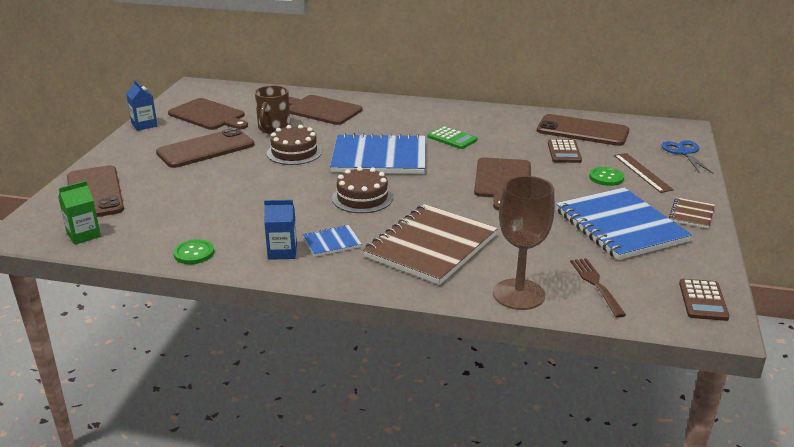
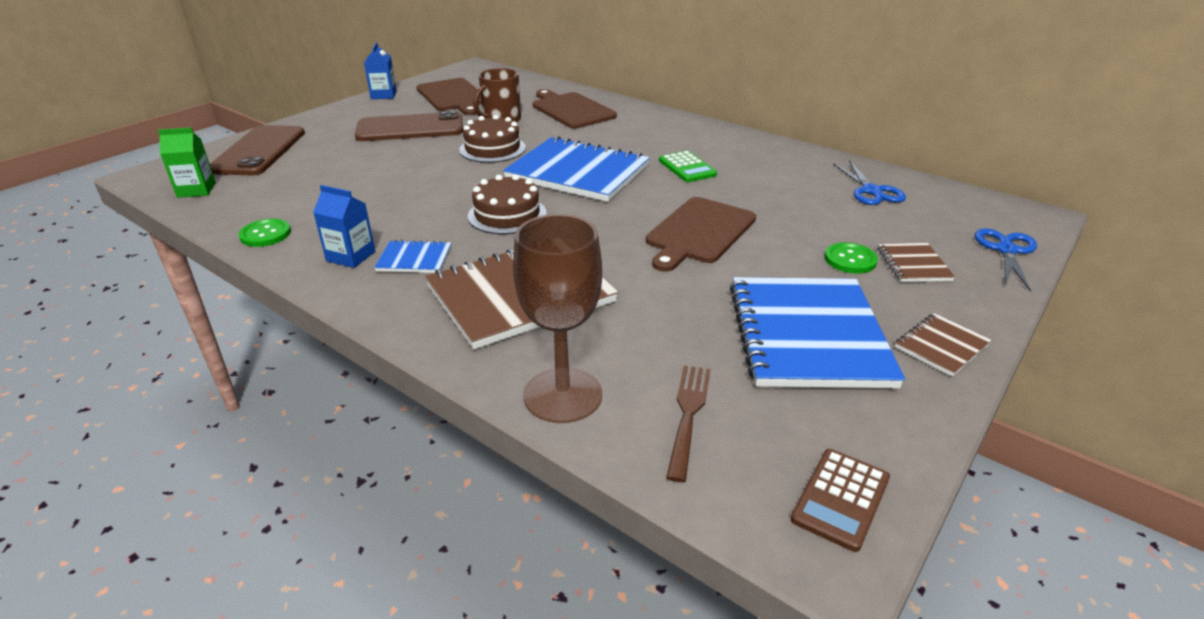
camera: 25 degrees right, 5 degrees up
brown phone [537,114,629,146] -> blue scissors [833,160,906,205]
brown calculator [548,139,582,163] -> none
brown ruler [614,153,674,193] -> brown notebook [878,243,955,282]

